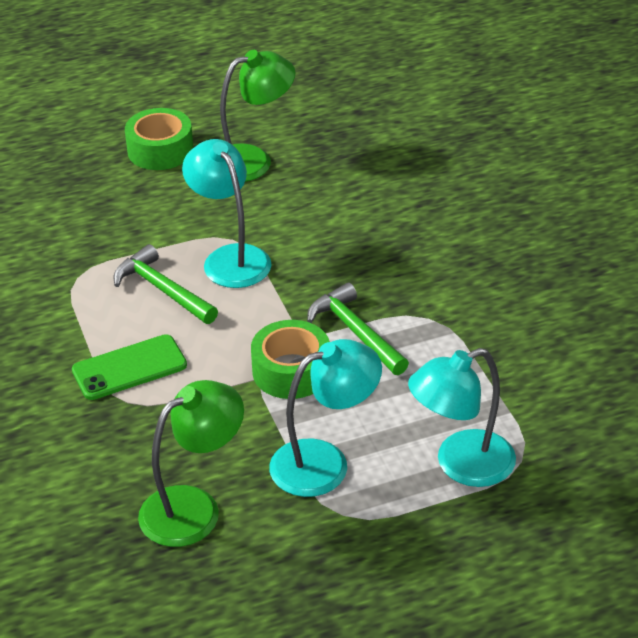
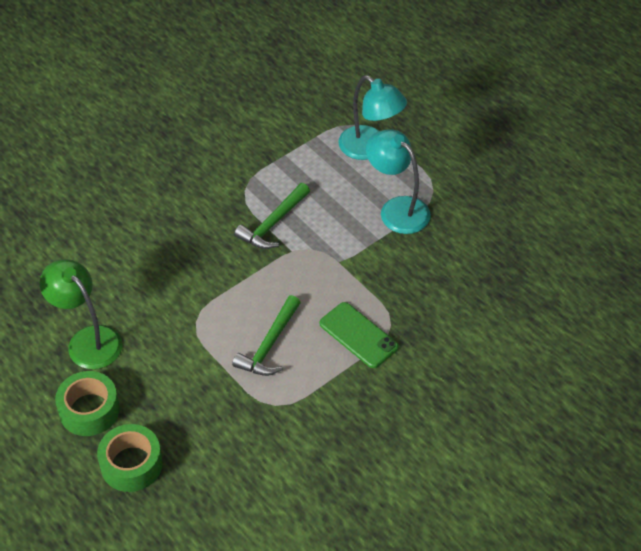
camera: 110 degrees left, 10 degrees up
green lamp [138,380,244,547] -> none
turquoise lamp [182,139,272,288] -> none
green tape [251,320,330,399] -> green tape moved to [97,424,163,492]

